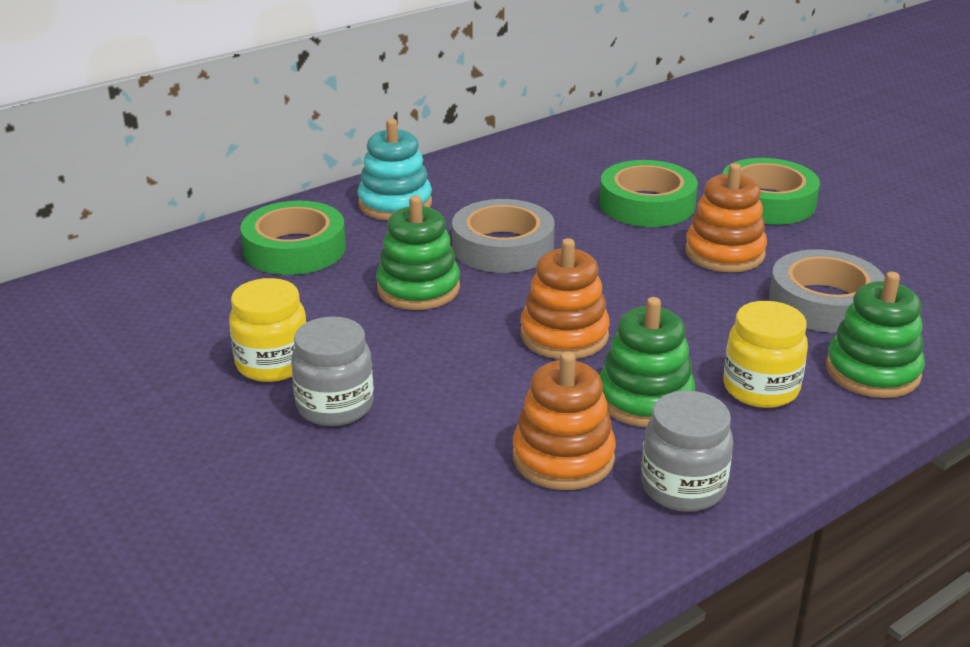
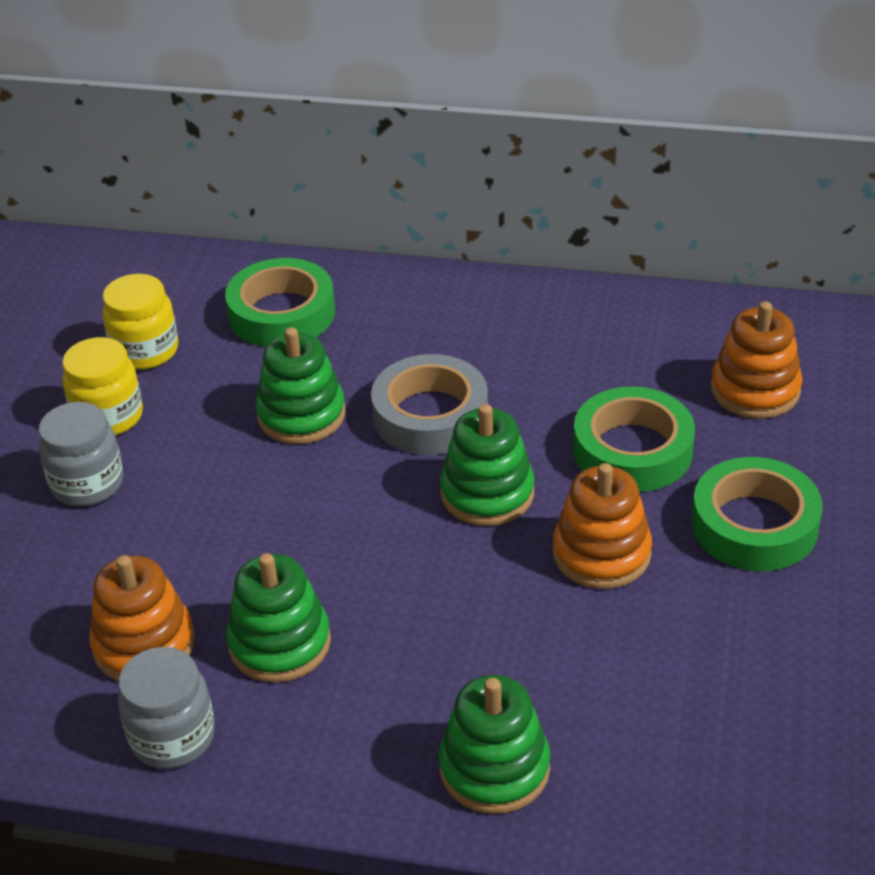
camera: 50 degrees right, 10 degrees up
turquoise stacking toy [358,119,432,220] -> none
orange stacking toy [520,238,610,359] -> orange stacking toy moved to [711,301,803,419]
yellow jar [723,301,808,408] -> yellow jar moved to [102,274,178,370]
grey tape [769,249,885,333] -> none
none -> green stacking toy [440,404,535,526]

